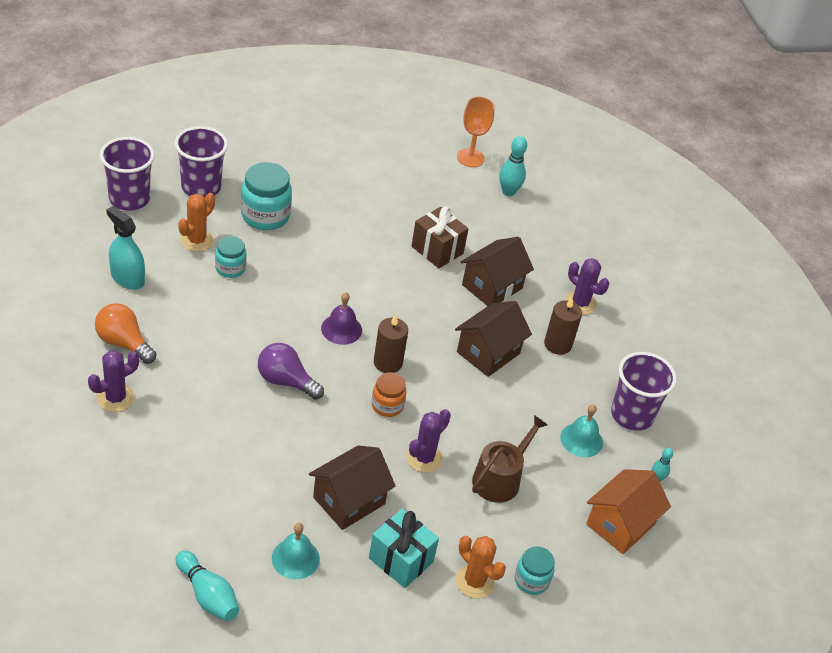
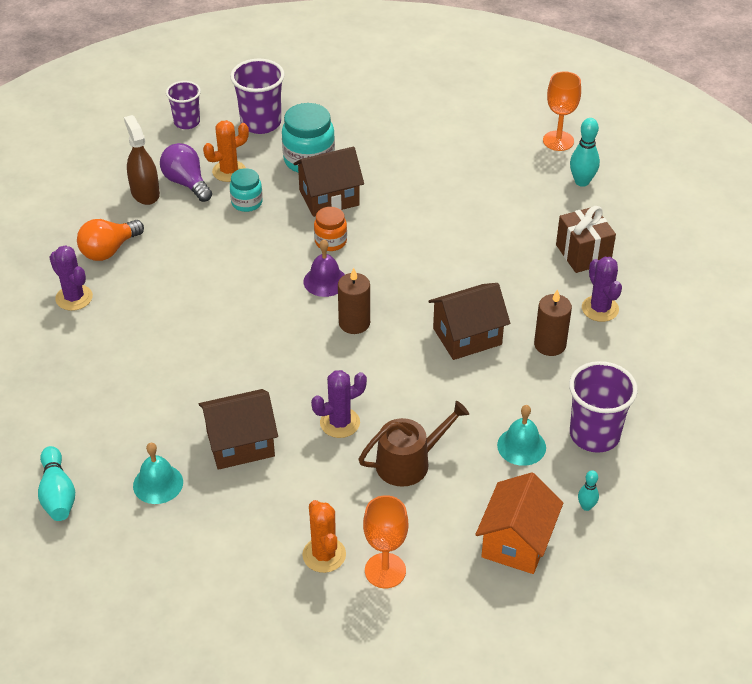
camera: 30 degrees right, 0 degrees up
purple cactus [88,350,139,412] -> purple cactus turned 60 degrees clockwise [49,245,93,311]
orange light bulb [95,303,156,364] -> orange light bulb turned 105 degrees counterclockwise [77,219,144,261]
purple cup [100,137,155,211] -> purple cup [166,81,201,129], size x0.65
turquoise spray bottle [106,206,145,290] -> brown spray bottle [124,115,160,205]
purple light bulb [258,343,324,400] -> purple light bulb moved to [160,143,212,202]
turquoise gift [369,509,439,588] -> none
orange jar [372,372,406,417] -> orange jar moved to [314,207,347,251]
brown gift [412,206,469,268] -> brown gift moved to [556,206,616,273]
brown house [461,237,534,306] -> brown house moved to [293,147,364,217]
turquoise jar [515,546,555,595] -> orange goblet [363,495,408,588]
orange house [586,469,671,554] -> orange house turned 45 degrees counterclockwise [475,472,563,574]

